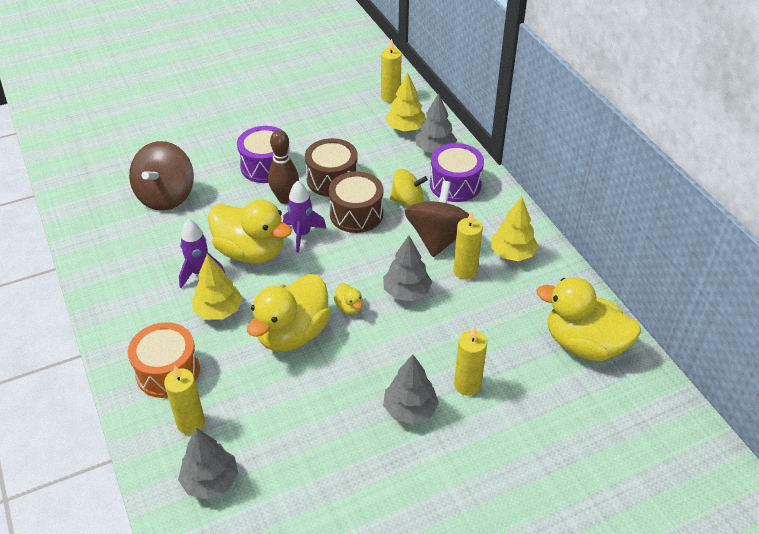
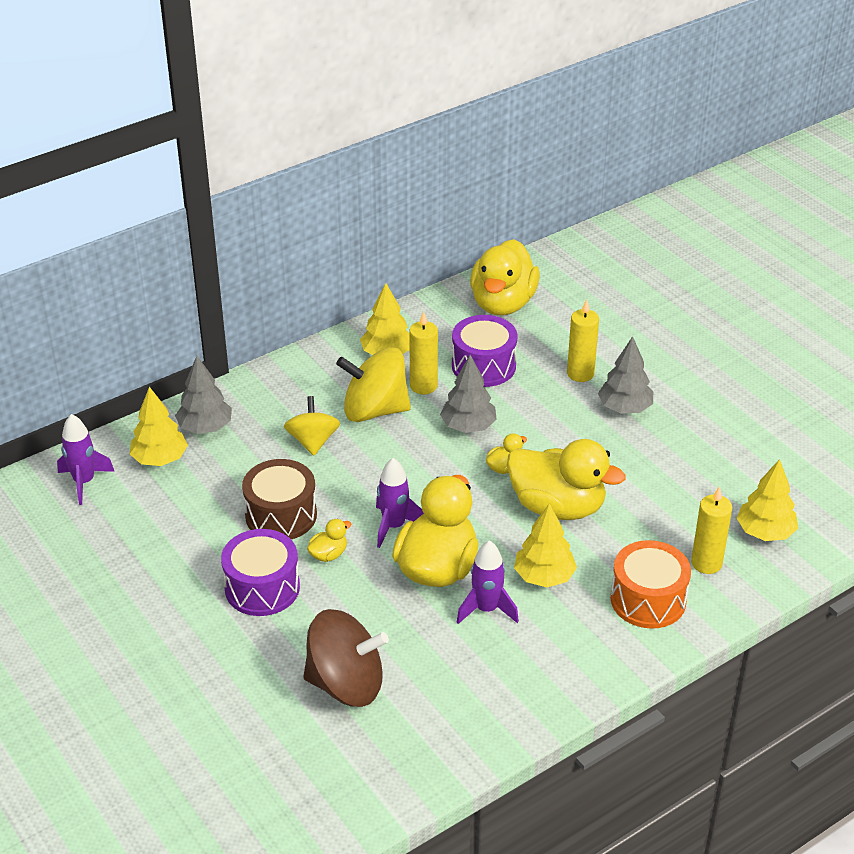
camera: 100 degrees left, 5 degrees down
grey tree [178,428,238,499] -> yellow tree [737,459,798,541]
brown bowling pin [268,130,299,204] -> yellow duck [307,519,351,562]
brown drum [328,171,383,233] -> none
yellow candle [381,38,402,103] -> purple rocket [57,414,115,505]
brown spinning top [405,181,469,257] -> yellow spinning top [336,347,411,422]
purple drum [430,143,484,202] -> purple drum moved to [452,315,518,387]

